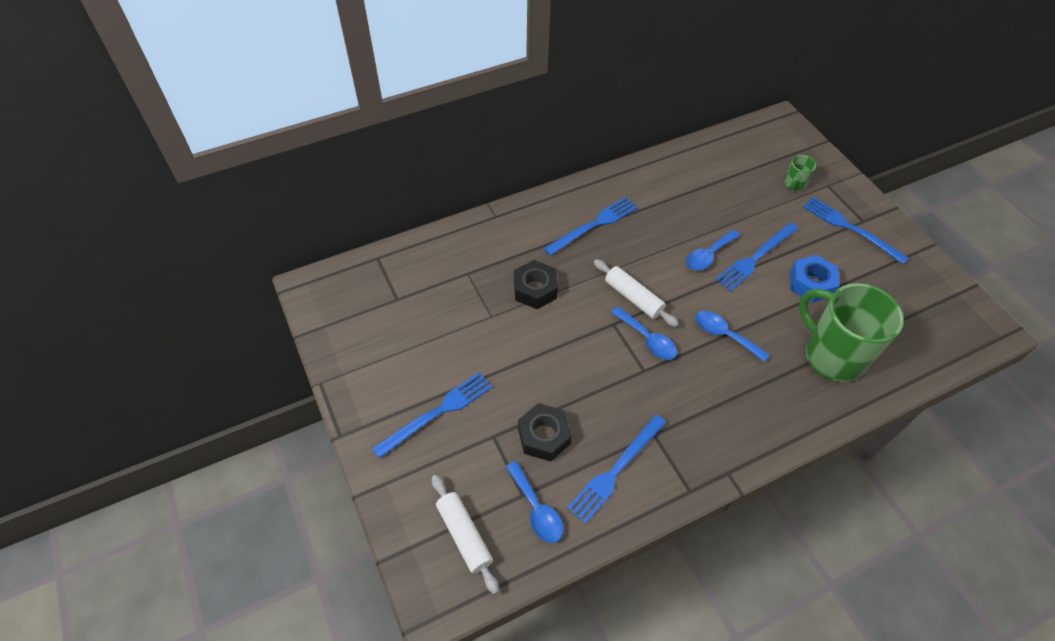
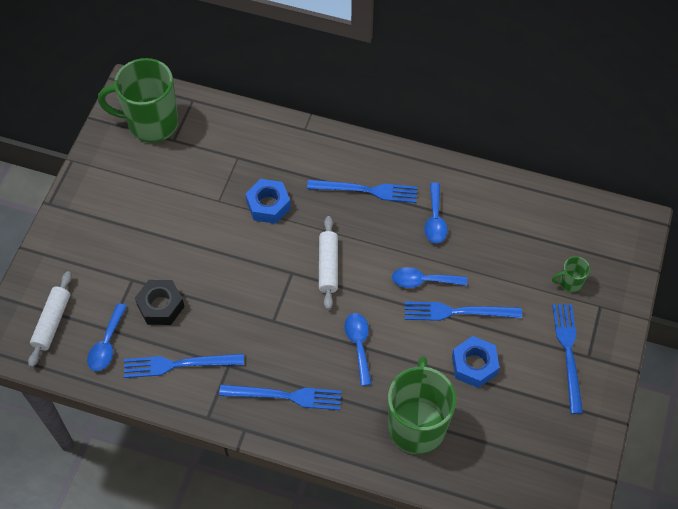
camera: 45 degrees right, 5 degrees up
blue fork [372,372,492,459] -> blue fork moved to [219,385,342,410]
black nut [514,260,558,309] -> blue nut [245,179,291,224]
blue spoon [611,307,677,360] -> blue spoon moved to [424,182,447,244]
none -> green mug [98,58,178,143]

